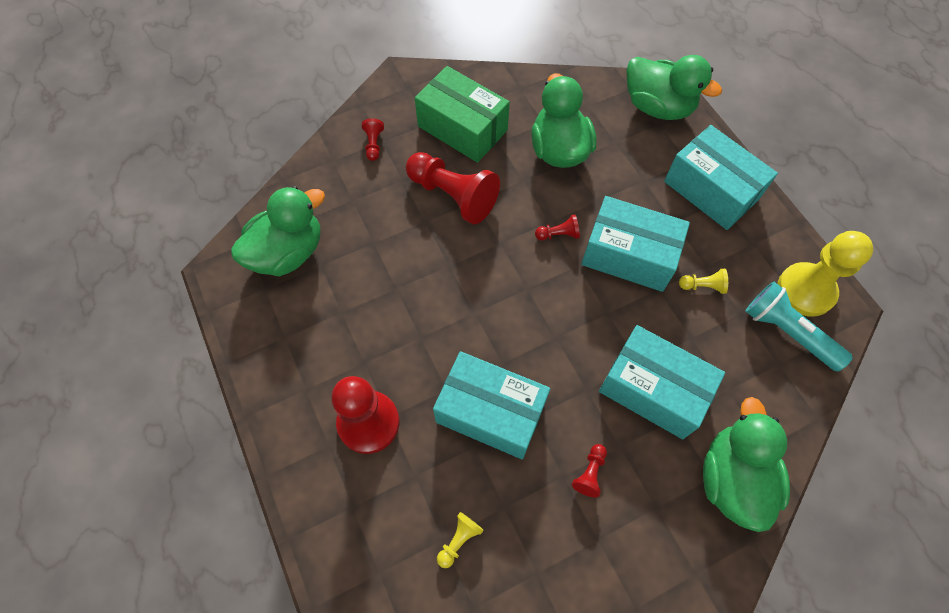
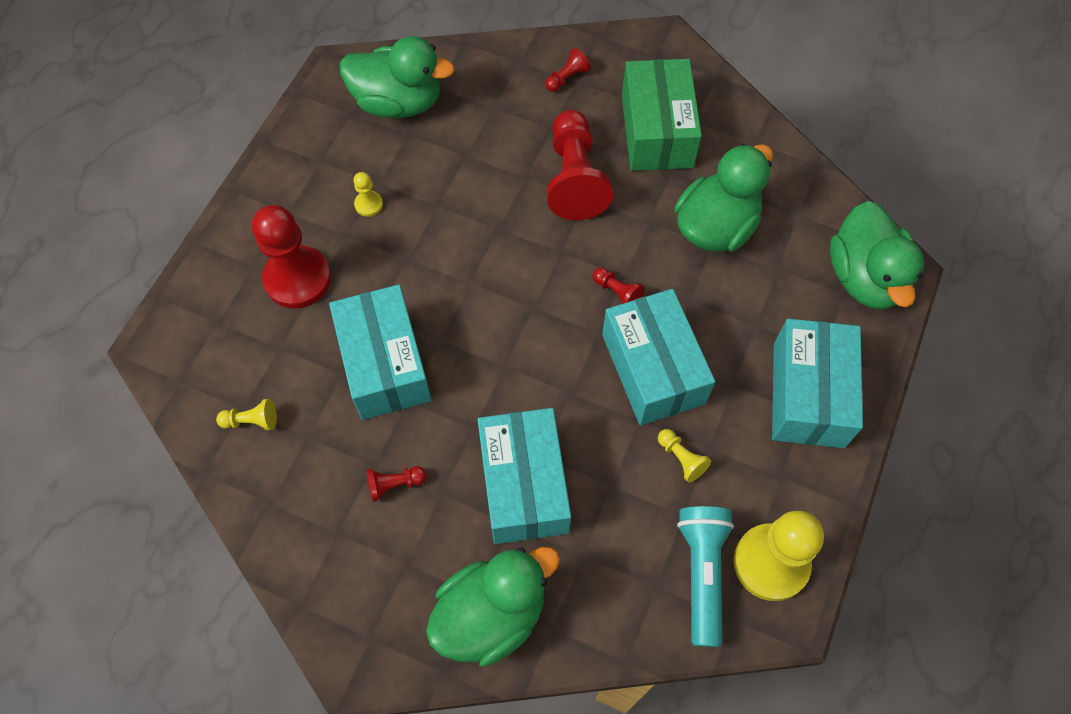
camera: 50 degrees right, 0 degrees up
none -> yellow pawn [353,172,383,217]

